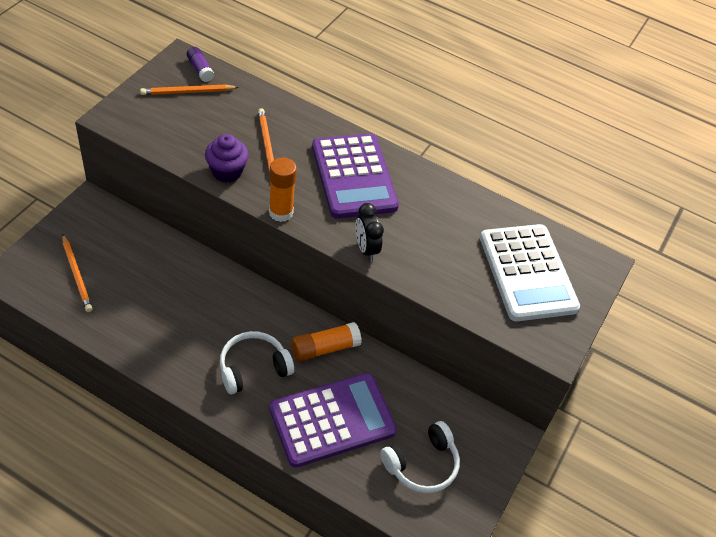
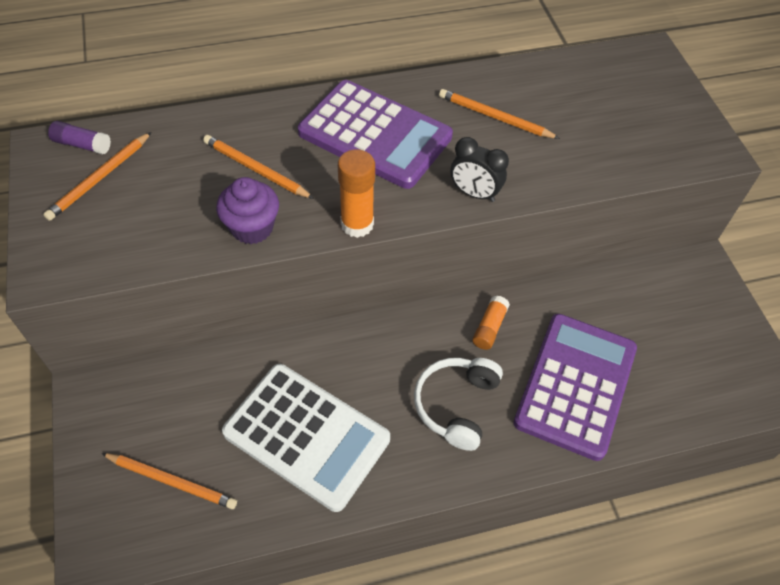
camera: 40 degrees left, 5 degrees up
orange glue stick [291,322,362,362] -> orange glue stick [472,295,510,350], size x0.66
white headphones [381,421,460,493] -> none
white calculator [480,224,580,321] -> white calculator moved to [222,364,390,512]
none -> orange pencil [439,89,560,139]

